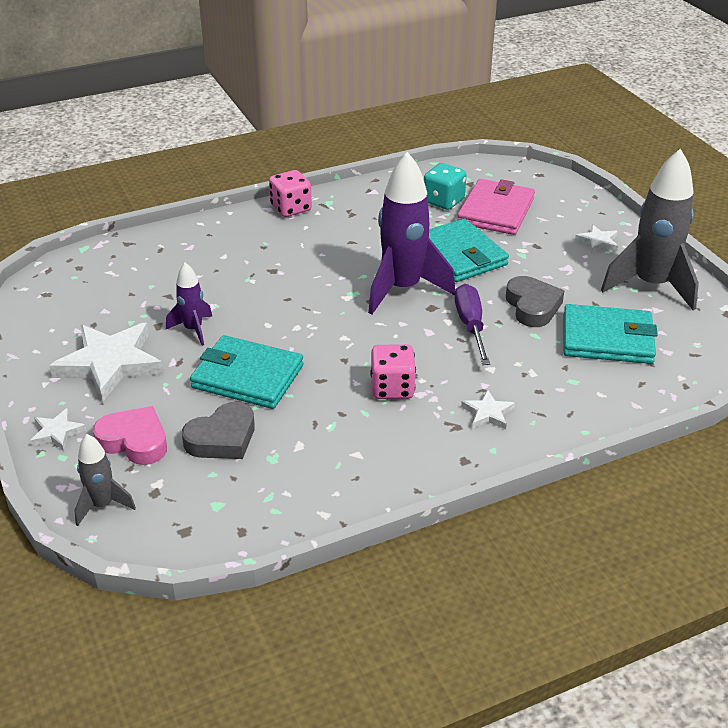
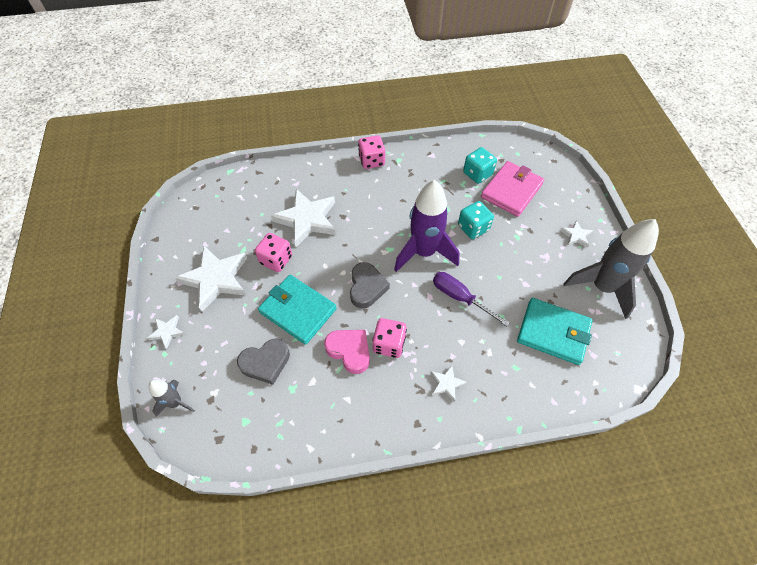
camera: 15 degrees right, 20 degrees up
pink heart [93,406,167,465] -> pink heart moved to [324,330,370,374]
purple rocket [166,263,212,346] -> pink dice [255,233,292,272]
turquoise wallet [429,218,509,282] -> turquoise dice [458,201,494,239]
purple screwdriver [455,284,490,365] -> purple screwdriver turned 60 degrees counterclockwise [433,272,510,327]
grey heart [506,276,564,327] -> grey heart moved to [350,262,390,309]
none -> white star [271,189,336,247]

